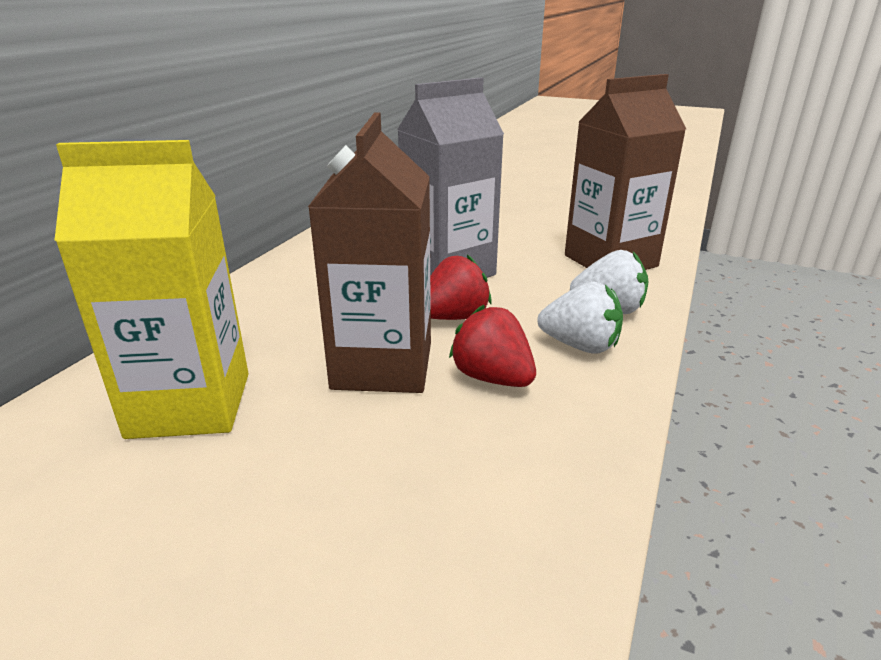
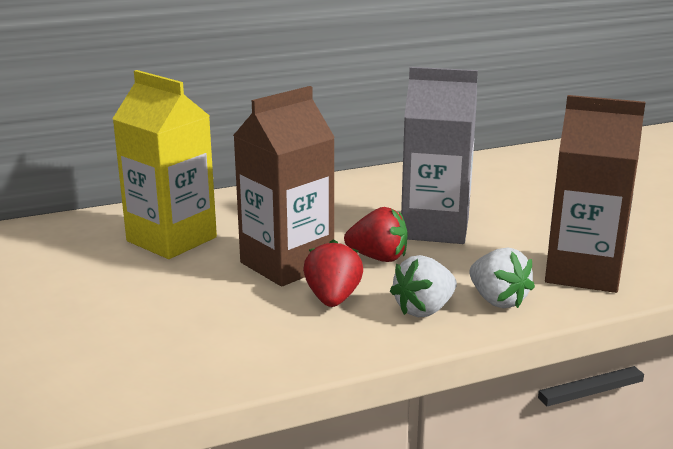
camera: 45 degrees right, 5 degrees down
white strawberry [537,282,623,354] -> white strawberry turned 75 degrees clockwise [390,255,457,317]

